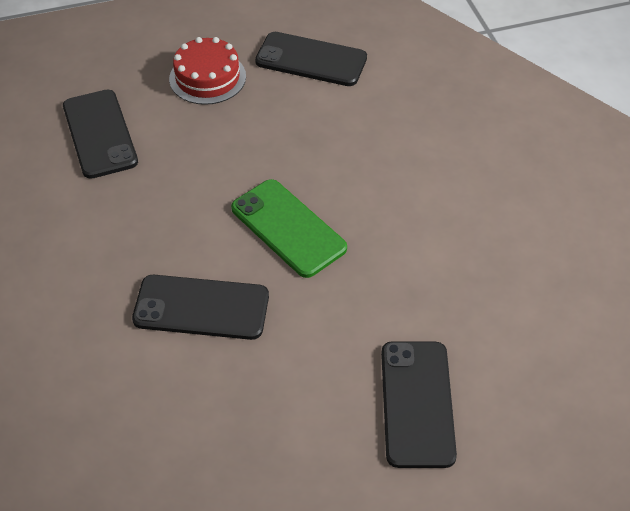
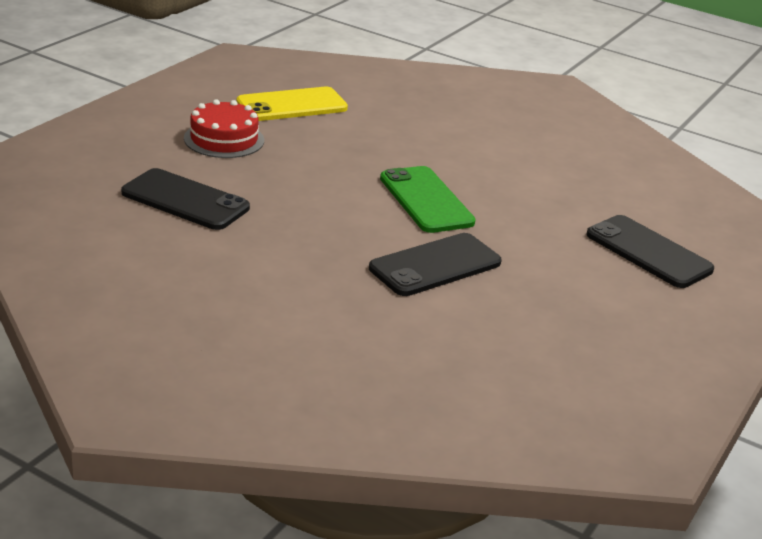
camera: 45 degrees left, 20 degrees down
green phone [231,179,347,278] -> green phone turned 60 degrees clockwise [380,166,476,233]
black phone [255,32,367,86] -> yellow phone [236,87,348,121]

